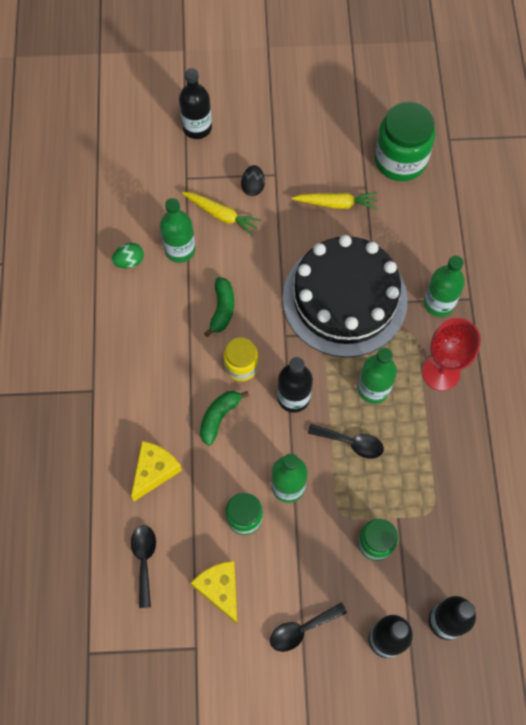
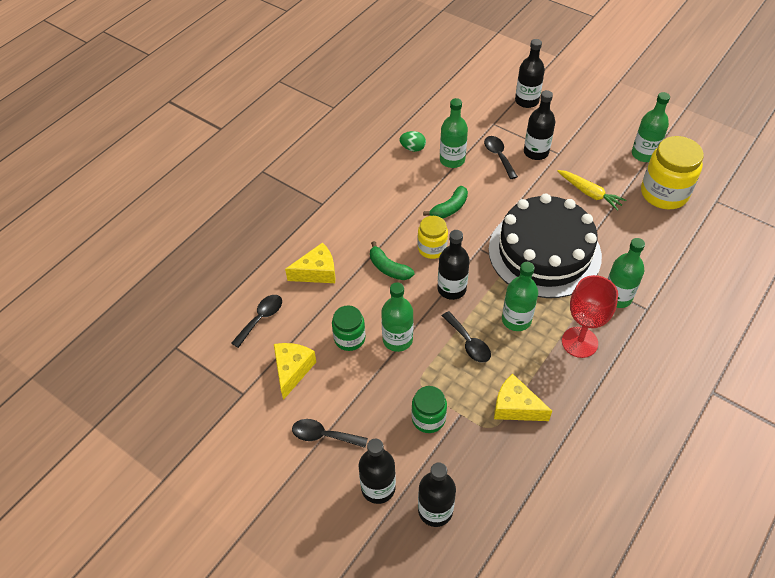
camera: 40 degrees right, 15 degrees down
yellow carrot [182,192,261,236] -> black spoon [484,136,518,179]
green banana [200,391,249,445] -> green banana turned 120 degrees counterclockwise [370,241,414,280]
black egg [241,165,265,196] -> black bottle [524,90,555,160]
green jar [375,102,435,181] -> yellow jar [641,136,704,209]
none -> yellow cheese [494,374,552,421]
none -> green bottle [632,92,670,162]

